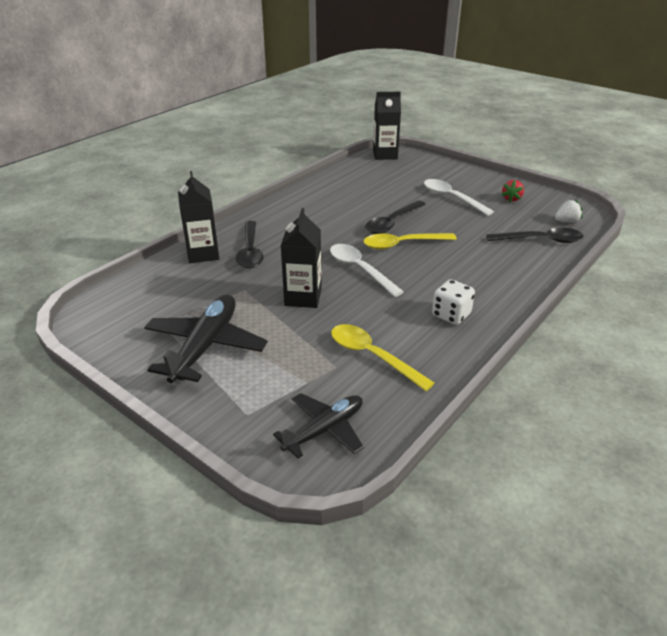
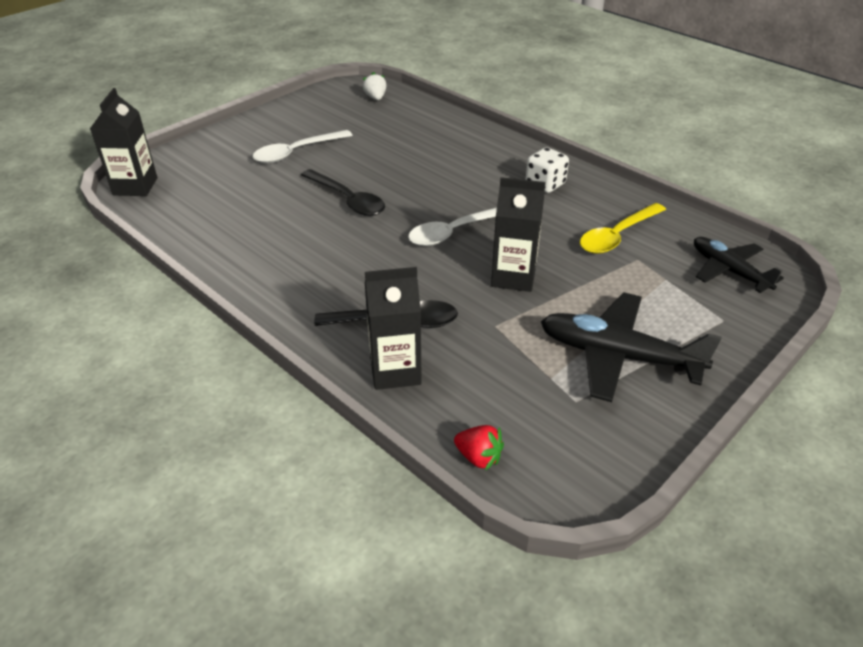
camera: 85 degrees left, 5 degrees up
yellow spoon [363,233,457,250] -> none
black spoon [486,228,584,243] -> none
red strawberry [501,180,524,202] -> red strawberry moved to [454,425,504,471]

